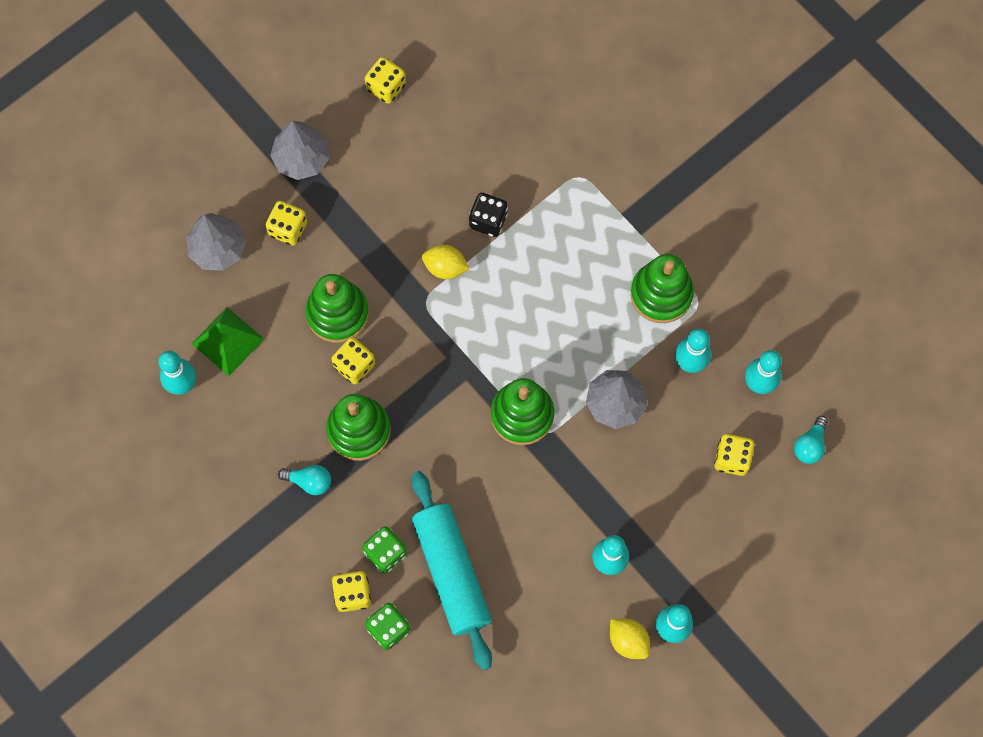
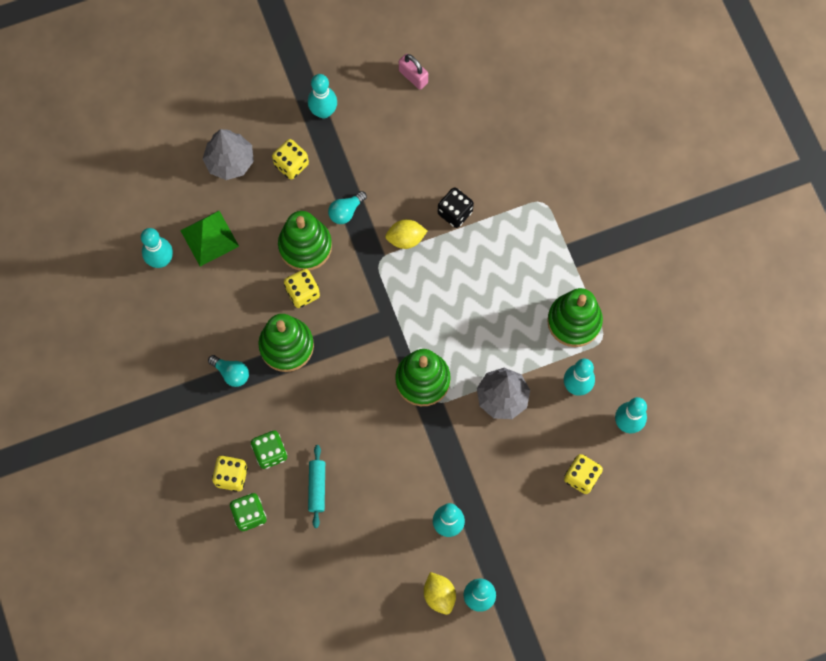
camera: 20 degrees right, 0 degrees up
grey tree [270,121,329,180] -> turquoise bowling pin [308,74,337,118]
yellow dice [365,57,406,104] -> pink padlock [399,54,428,90]
turquoise rolling pin [412,471,492,670] -> turquoise rolling pin [308,445,325,528], size x0.46
yellow lemon [422,245,470,279] -> yellow lemon turned 45 degrees counterclockwise [385,219,427,249]
turquoise light bulb [794,416,828,464] -> turquoise light bulb moved to [328,191,367,224]

